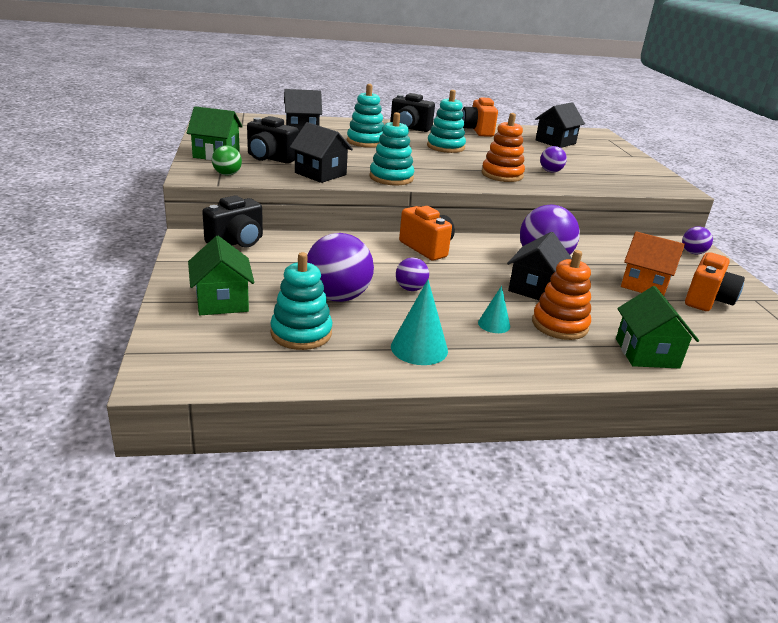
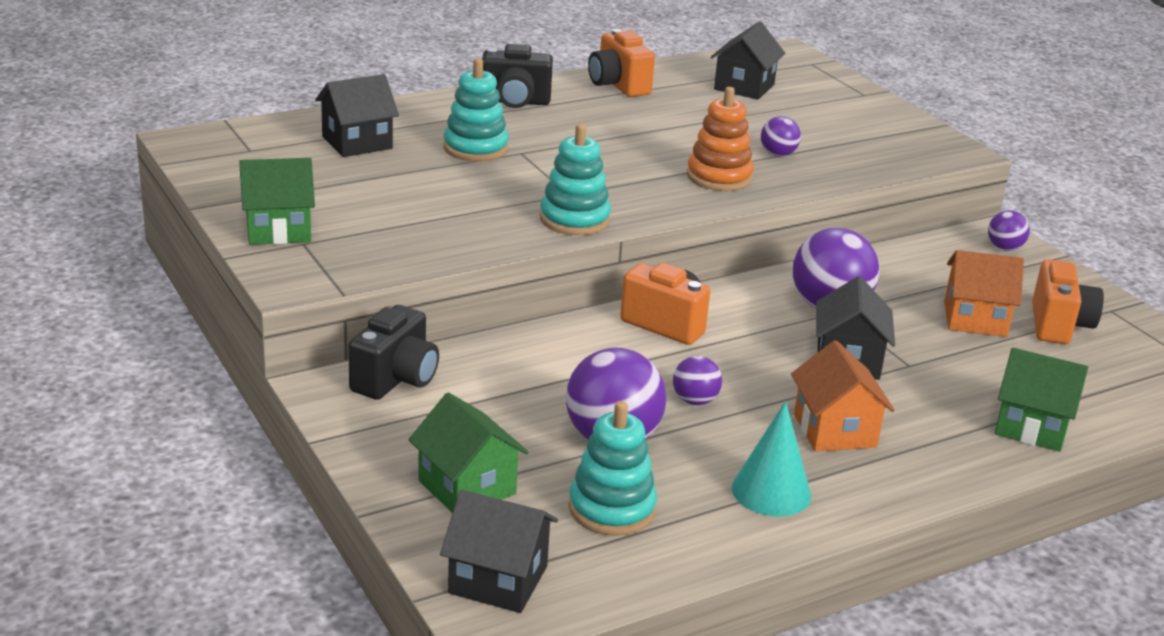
camera: 20 degrees left, 0 degrees up
green ball [212,145,242,176] -> none
black camera [247,116,299,164] -> none
black house [290,122,353,183] -> black house moved to [440,490,558,613]
turquoise stacking toy [427,90,466,153] -> none
turquoise cone [478,286,510,333] -> orange house [791,340,895,452]
orange stacking toy [532,250,591,340] -> none
green house [616,286,699,368] -> green house turned 45 degrees counterclockwise [995,348,1088,452]

